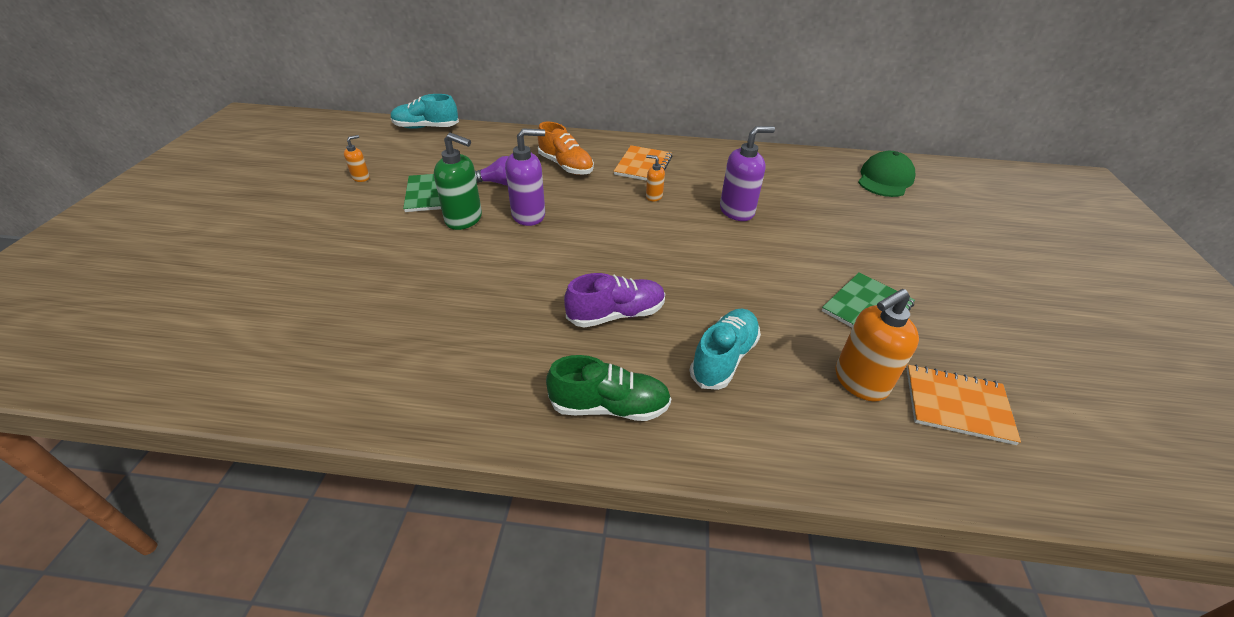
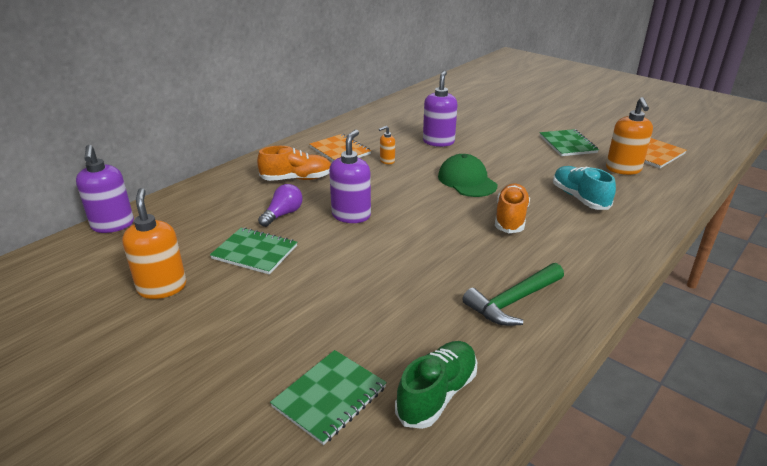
camera: 55 degrees left, 10 degrees down
orange soap dispenser [344,135,370,182] -> orange soap dispenser [122,188,186,299], size x1.94
turquoise shoe [391,94,459,129] -> purple soap dispenser [76,145,134,233]
green soap dispenser [434,133,482,230] -> none
green shoe [546,355,671,421] -> green shoe moved to [395,341,477,429]
purple shoe [564,273,665,328] -> orange shoe [495,184,530,233]
green cap [858,151,915,197] -> green cap moved to [438,154,497,197]
none -> green notebook [270,350,387,445]
none -> green hammer [463,263,564,326]

